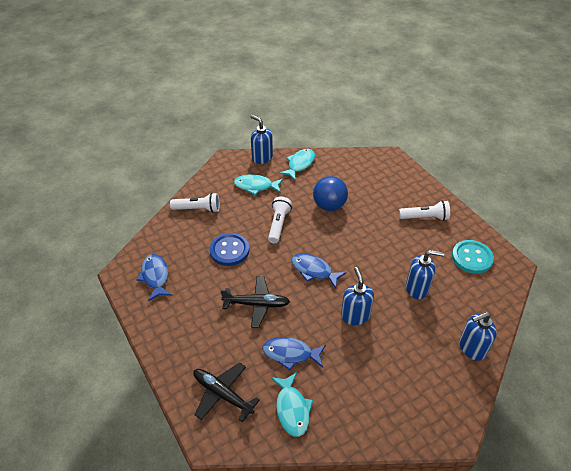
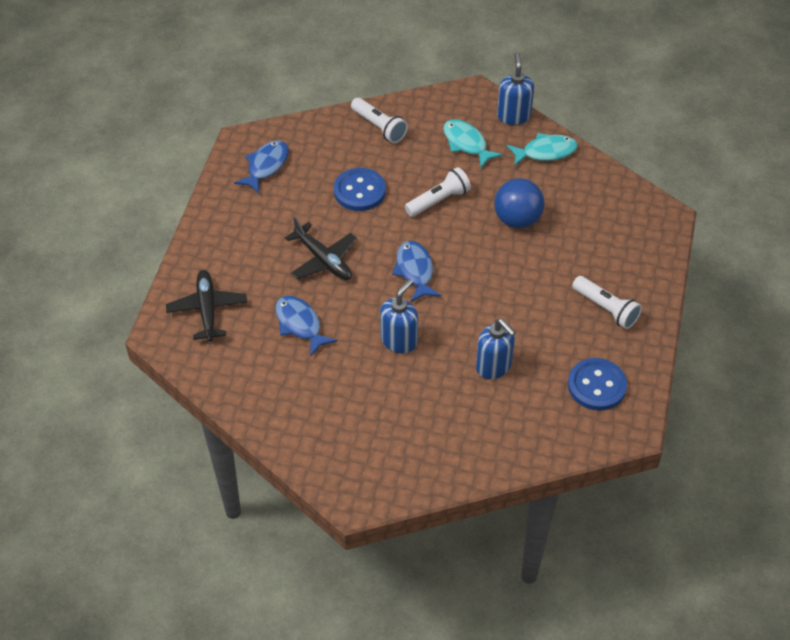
camera: 45 degrees right, 5 degrees up
turquoise fish [271,372,313,437] -> none
turquoise button [452,240,494,274] -> blue button [568,358,627,411]
blue soap dispenser [459,312,497,361] -> none

